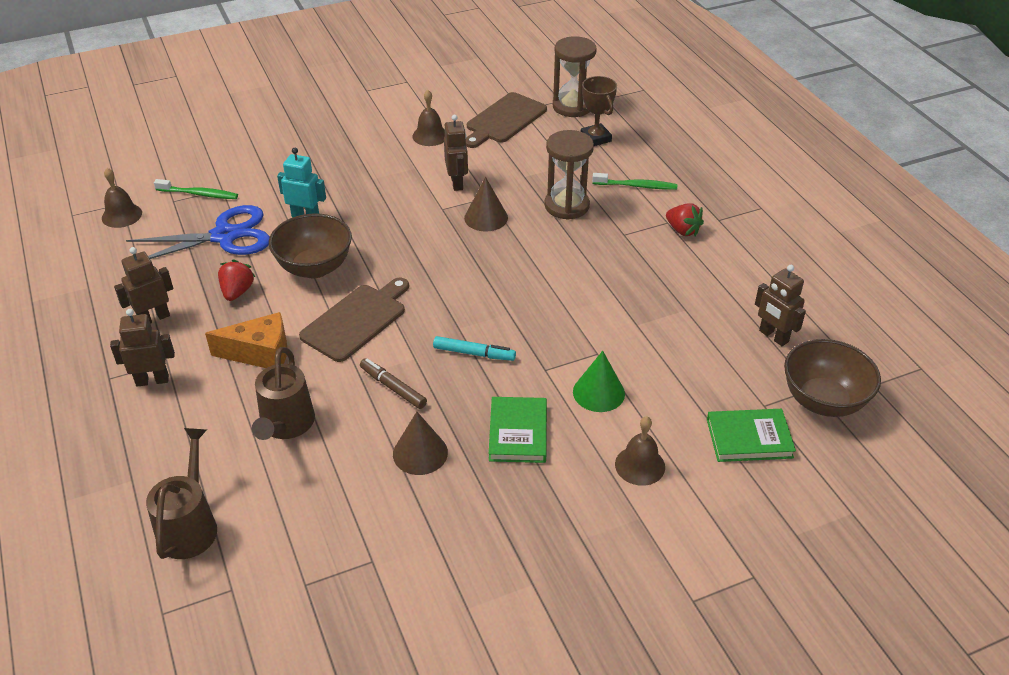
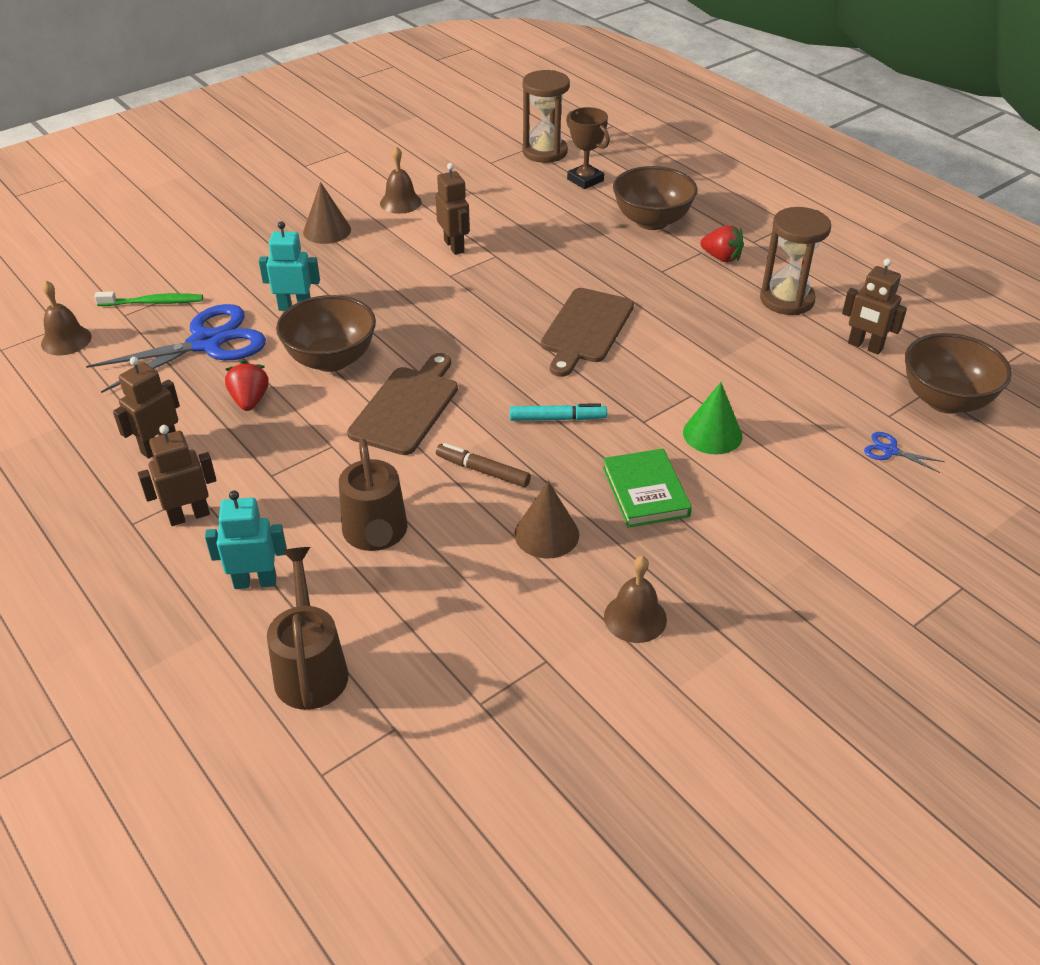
camera: 15 degrees left, 0 degrees up
orange cheese [205,312,287,368] -> none
brown cone [464,177,508,232] -> brown cone moved to [303,182,351,244]
brown cutting board [466,92,547,148] -> brown cutting board moved to [541,288,634,377]
brown hourglass [544,130,594,220] -> brown hourglass moved to [760,207,831,315]
green toothbrush [592,173,677,190] -> brown bowl [613,166,698,230]
brown bell [615,416,665,486] -> brown bell moved to [604,556,667,643]
green book [707,409,796,462] -> blue scissors [864,432,945,473]
none -> turquoise robot [205,491,287,589]

